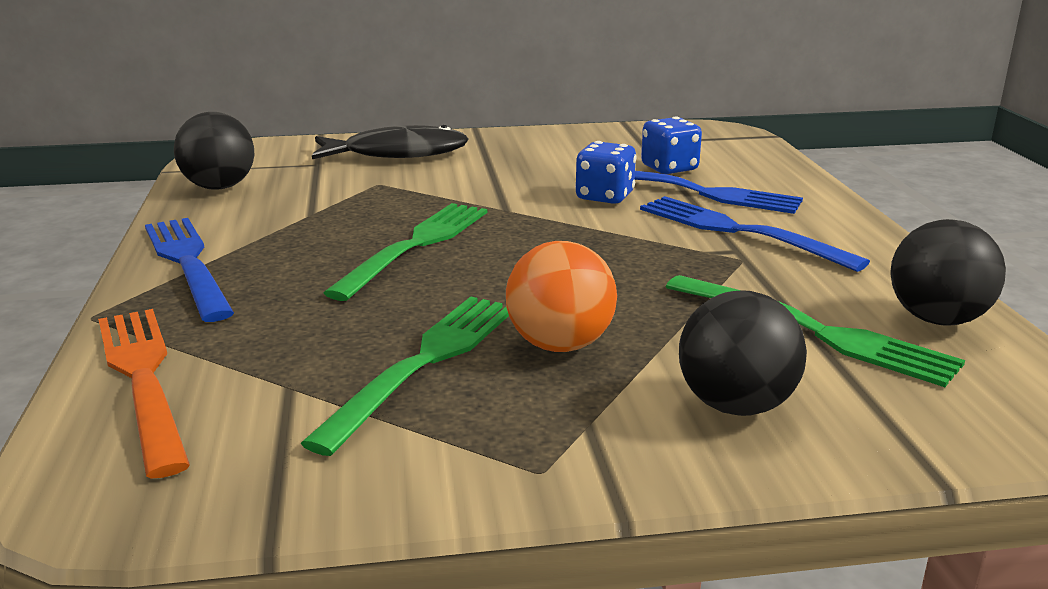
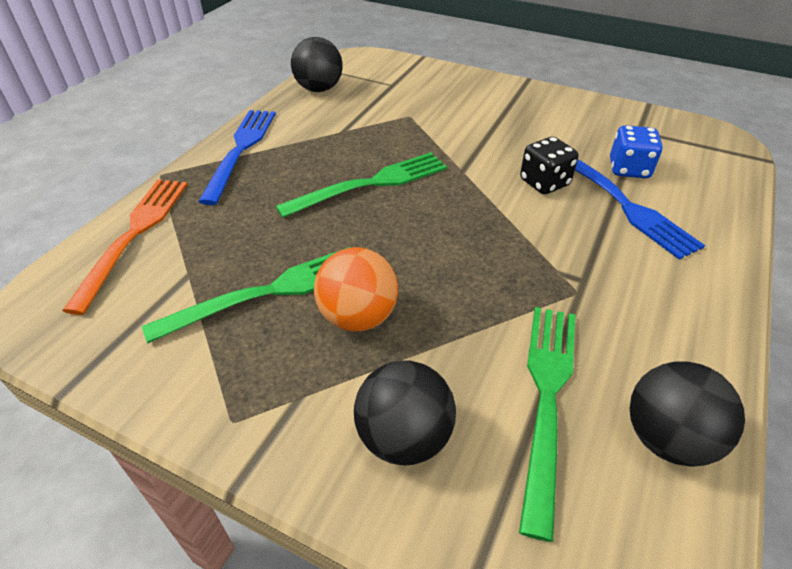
camera: 35 degrees right, 20 degrees up
black fish [312,125,468,159] -> none
blue dice [575,141,637,204] -> black dice [520,137,578,194]
blue fork [640,196,870,272] -> none
green fork [666,275,965,387] -> green fork turned 150 degrees counterclockwise [519,307,575,542]

